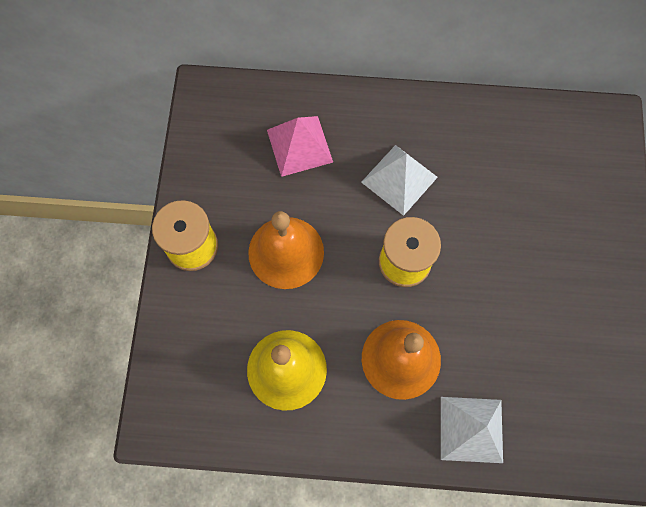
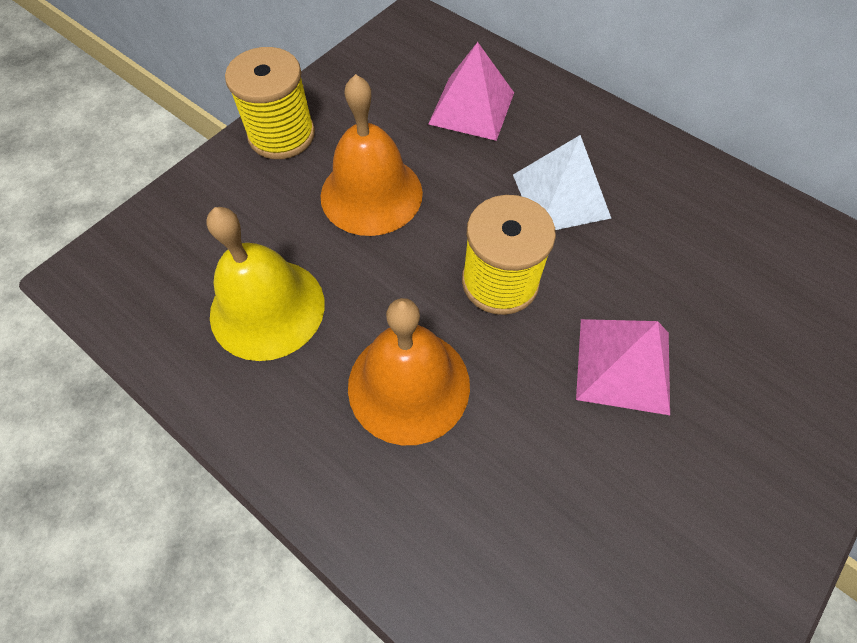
camera: 35 degrees right, 10 degrees down
white pyramid [441,397,503,463] -> none
none -> pink pyramid [576,319,670,415]

